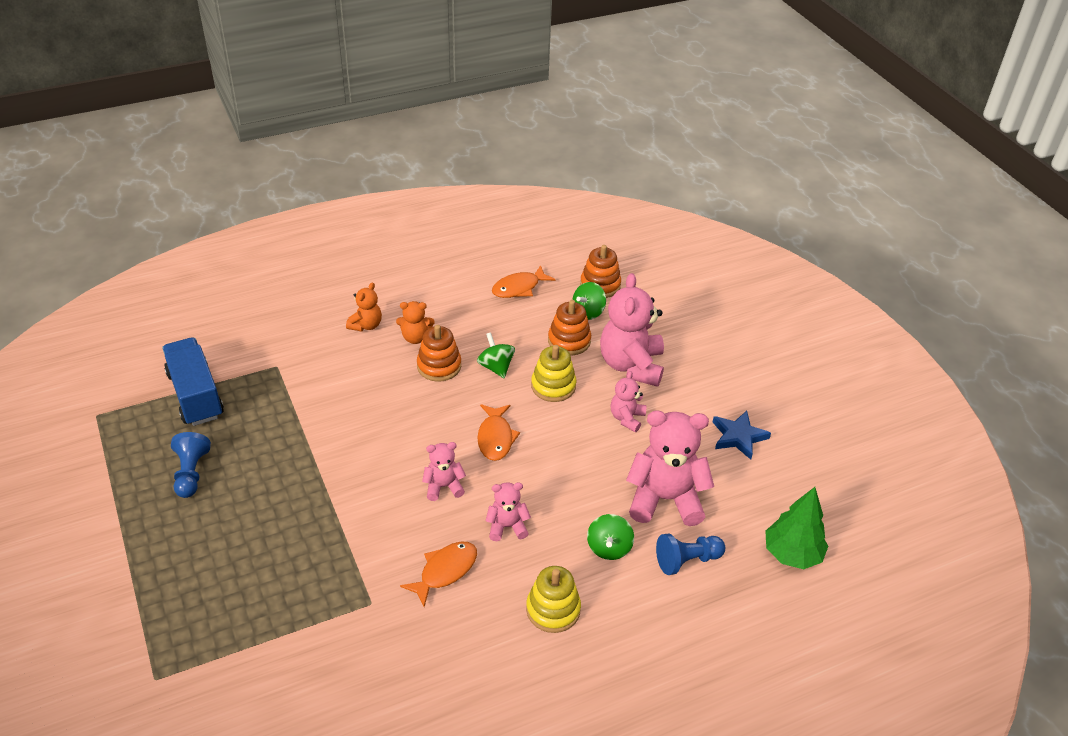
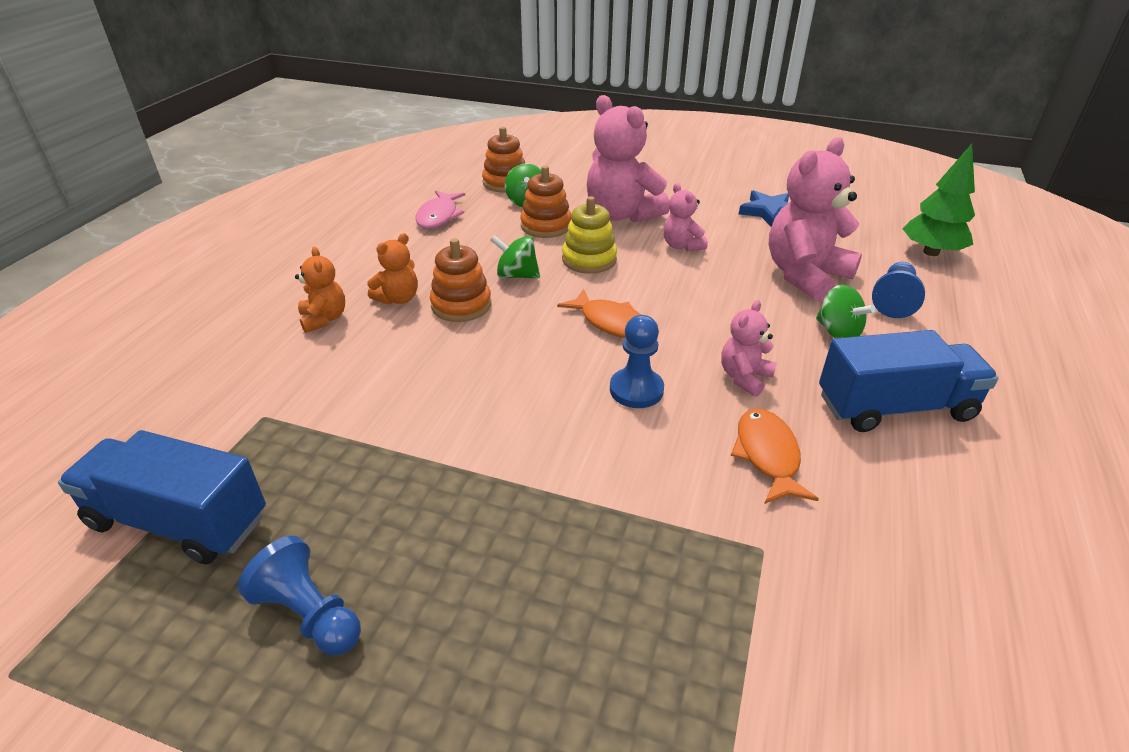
camera: 45 degrees left, 5 degrees down
pink teddy bear [422,442,466,501] -> blue pawn [610,315,664,408]
orange fish [492,265,555,298] -> pink fish [415,191,465,229]
yellow stacking toy [526,566,581,633] -> blue truck [819,330,999,432]

